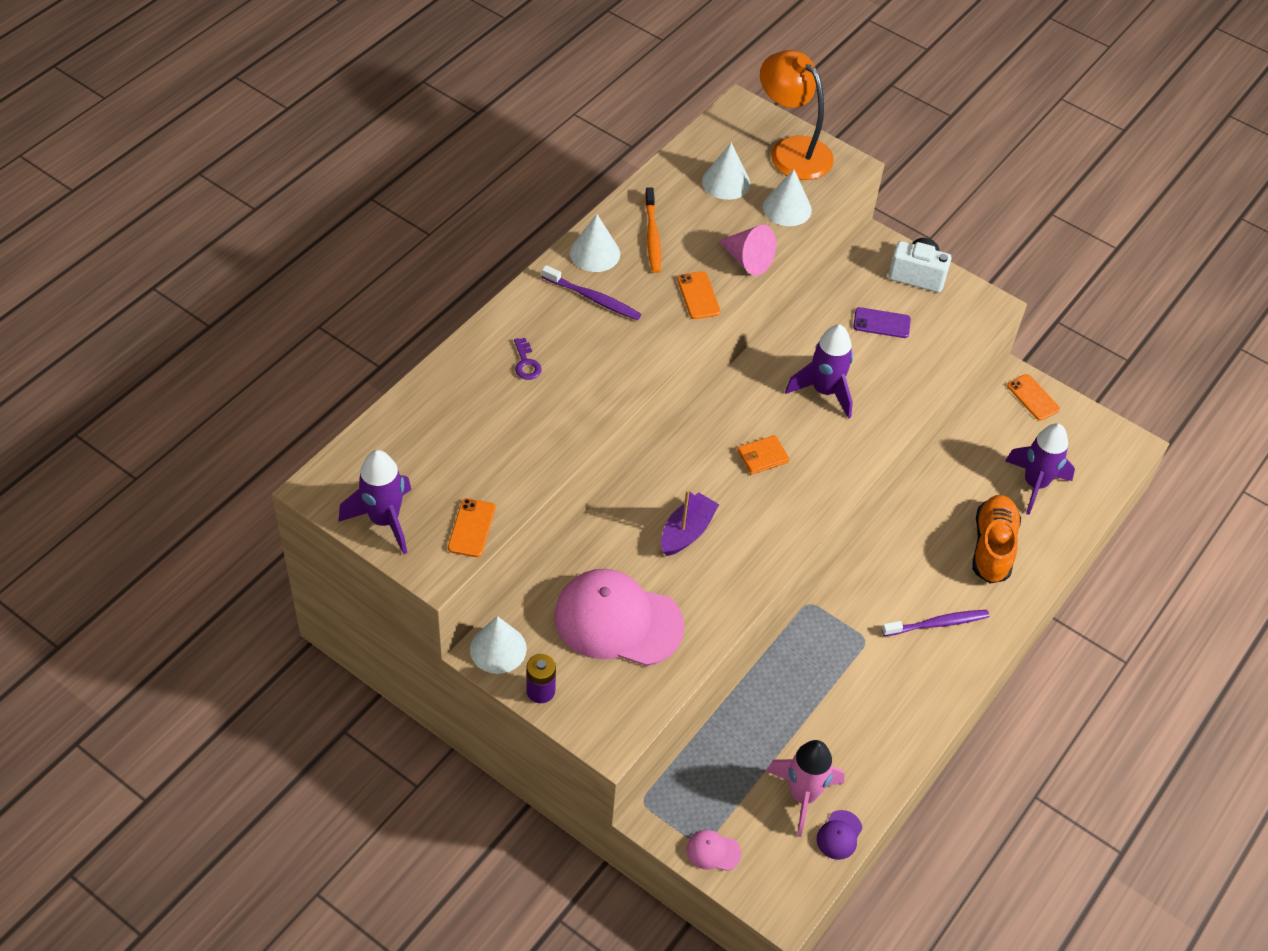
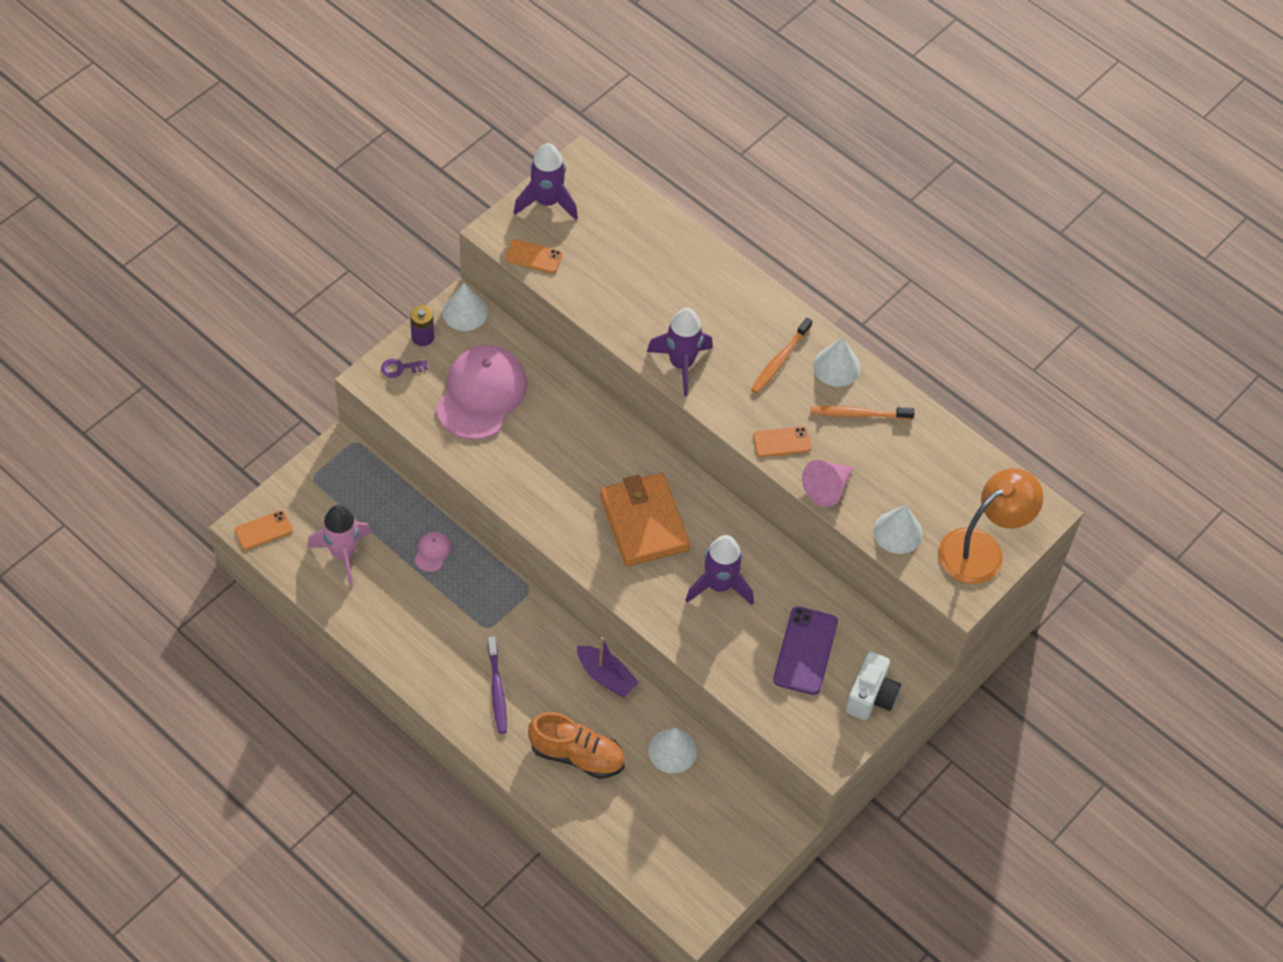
camera: 95 degrees right, 5 degrees up
purple key [514,338,542,380] -> purple key moved to [381,359,428,378]
purple toothbrush [542,265,641,320] -> orange toothbrush [751,317,812,393]
purple boat [661,490,719,556] -> purple boat moved to [577,637,639,697]
pink cap [686,830,741,871] -> pink cap moved to [415,532,451,572]
white cone [702,143,750,200] -> white cone moved to [648,728,697,773]
orange wallet [737,435,789,475] -> orange wallet [600,473,690,566], size x2.23
purple cap [817,810,863,860] -> none
purple phone [853,307,911,338] -> purple phone [773,606,838,695], size x1.62
purple rocket [1005,423,1075,515] -> purple rocket moved to [647,308,713,396]
orange phone [1007,374,1060,421] -> orange phone moved to [235,510,293,550]

